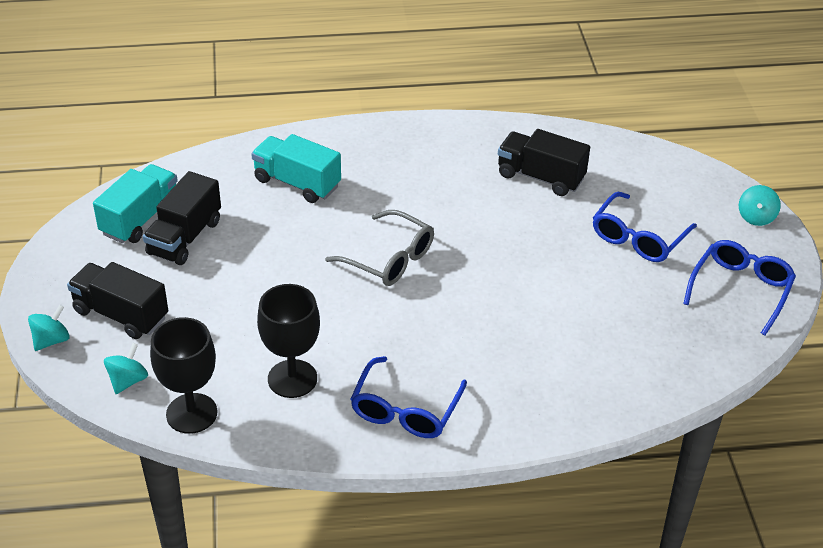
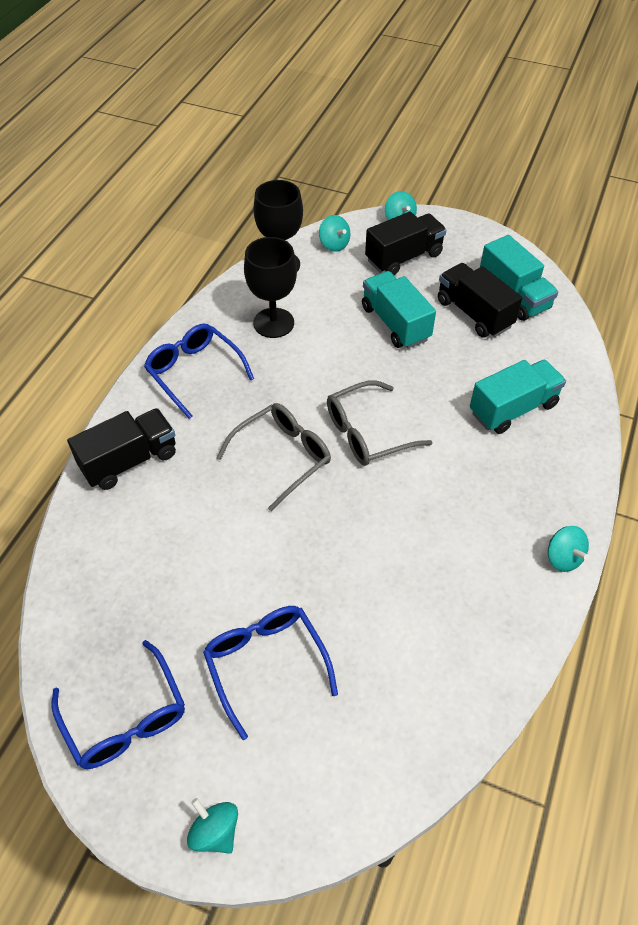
camera: 120 degrees right, 10 degrees up
black truck [498,129,590,196] -> black truck moved to [67,408,176,490]
none -> grey glasses [216,403,331,511]
none -> turquoise truck [362,271,436,349]
none -> turquoise spinning top [548,526,589,572]

